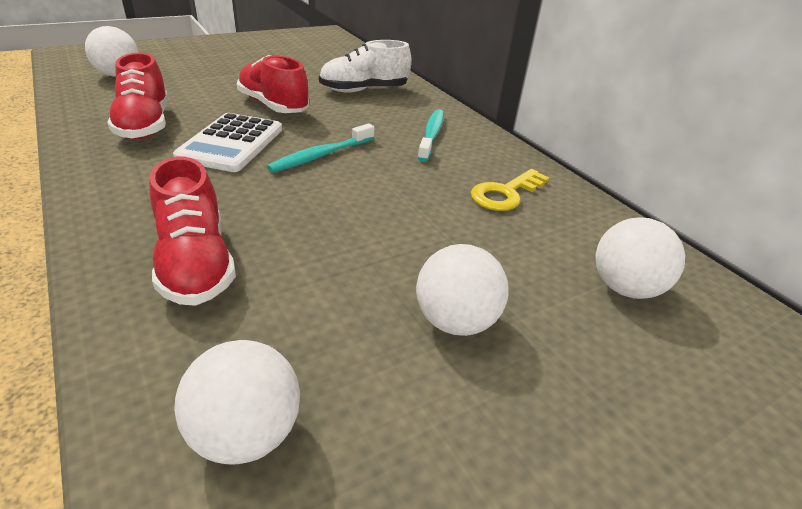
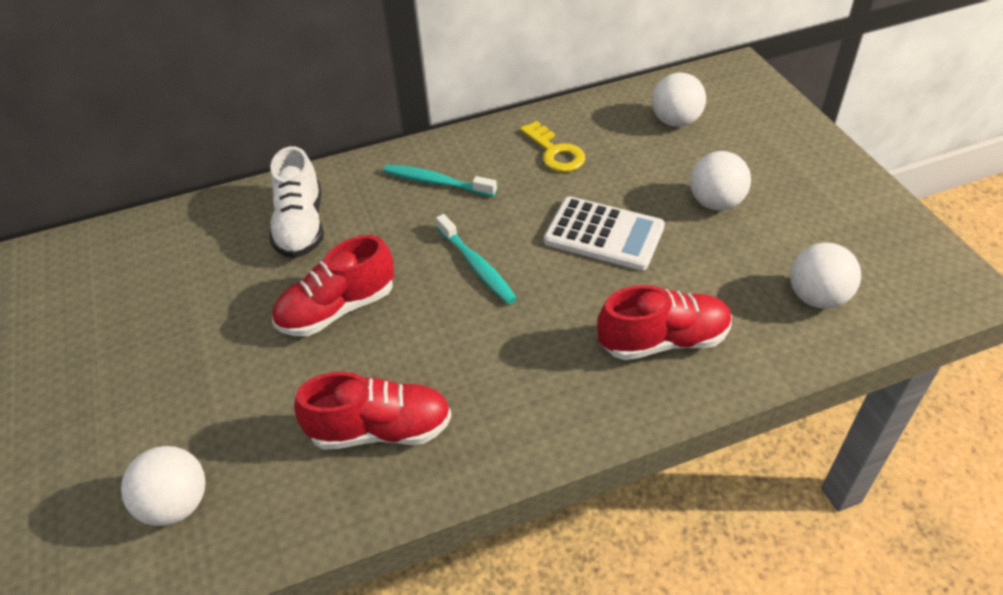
camera: 75 degrees left, 10 degrees up
white calculator [173,113,282,172] -> white calculator moved to [544,196,665,270]

